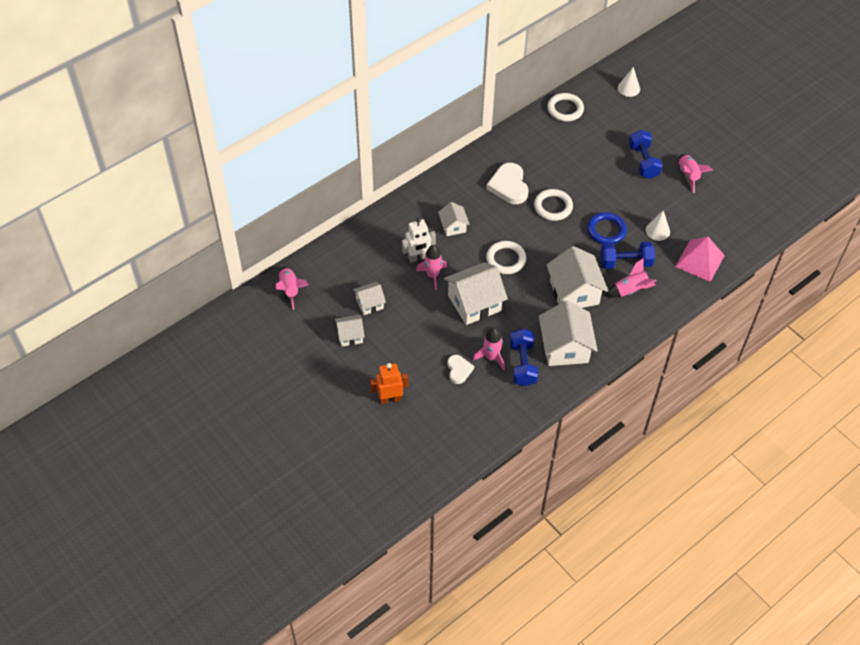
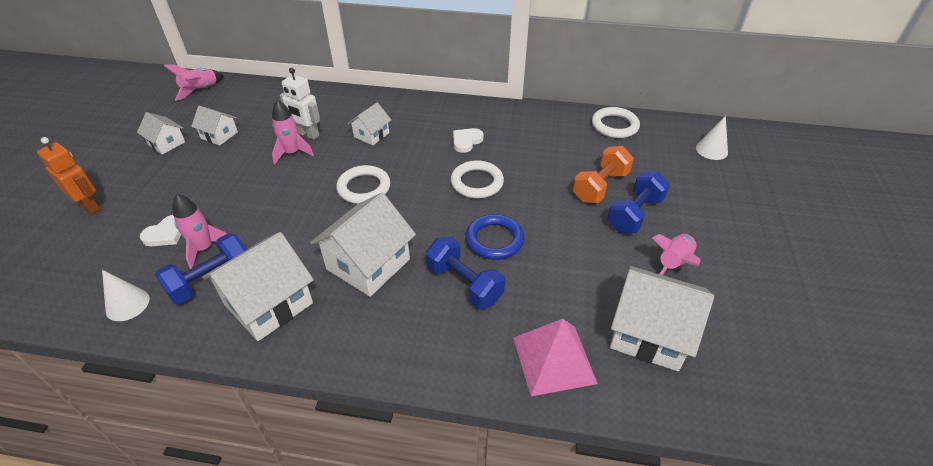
camera: 50 degrees right, 10 degrees down
white house [444,262,508,325] -> white house moved to [610,266,714,371]
white heart [486,163,528,204] -> white heart [453,128,484,153], size x0.59
pink rocket [605,258,656,298] -> none
white cone [646,210,670,241] -> white cone moved to [102,270,150,321]
none -> orange dumbbell [573,146,634,203]

